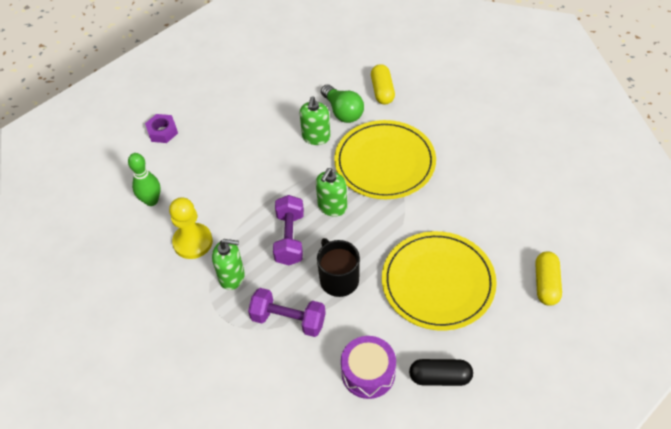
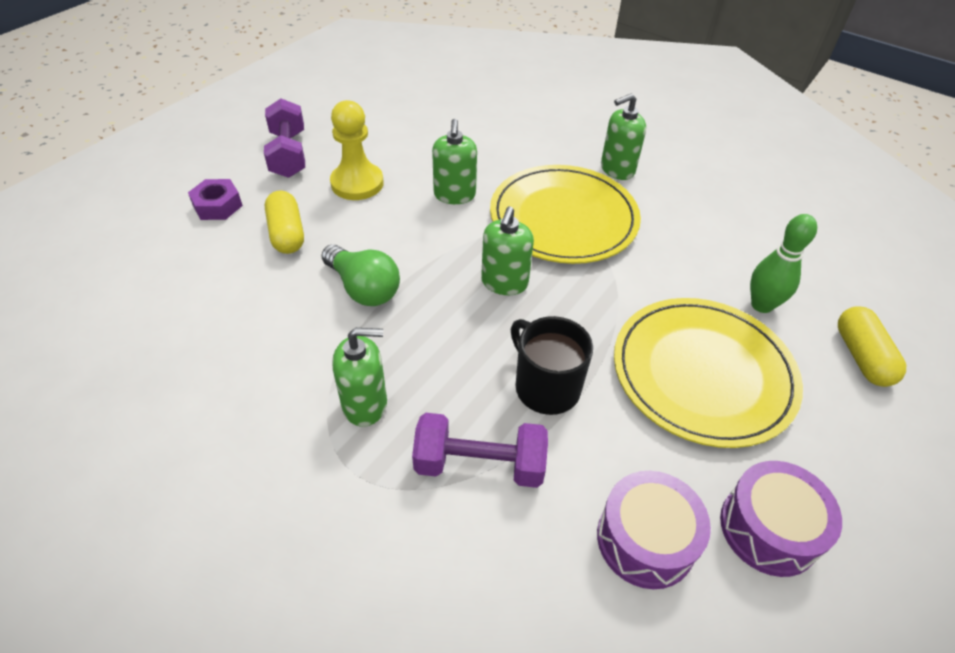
camera: 15 degrees left, 5 degrees down
green bowling pin [128,153,161,206] -> green bowling pin moved to [750,214,817,313]
yellow pawn [169,198,213,259] -> yellow pawn moved to [330,100,384,200]
purple dumbbell [273,195,304,265] -> purple dumbbell moved to [264,98,305,178]
green light bulb [321,85,364,123] -> green light bulb moved to [321,244,400,306]
yellow capsule [371,64,395,105] -> yellow capsule moved to [265,191,304,254]
black capsule [409,359,473,386] -> purple drum [720,461,842,577]
none -> green soap dispenser [601,93,646,180]

